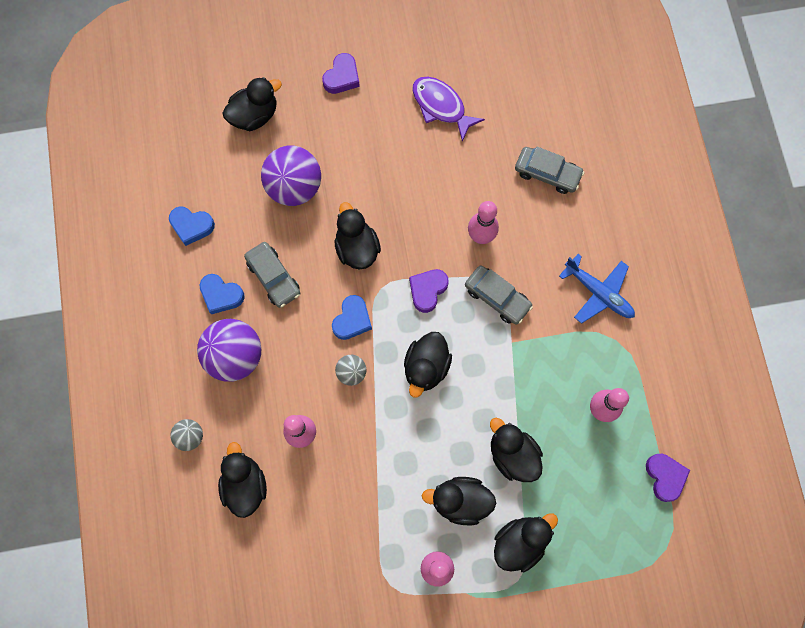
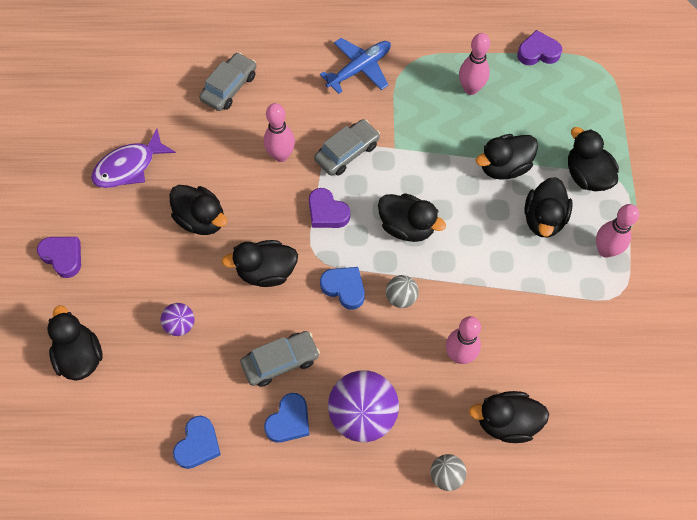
camera: 80 degrees left, 10 degrees down
purple ball [261,145,321,206] -> purple ball [161,303,195,336], size x0.50
none -> black duck [169,185,227,235]

